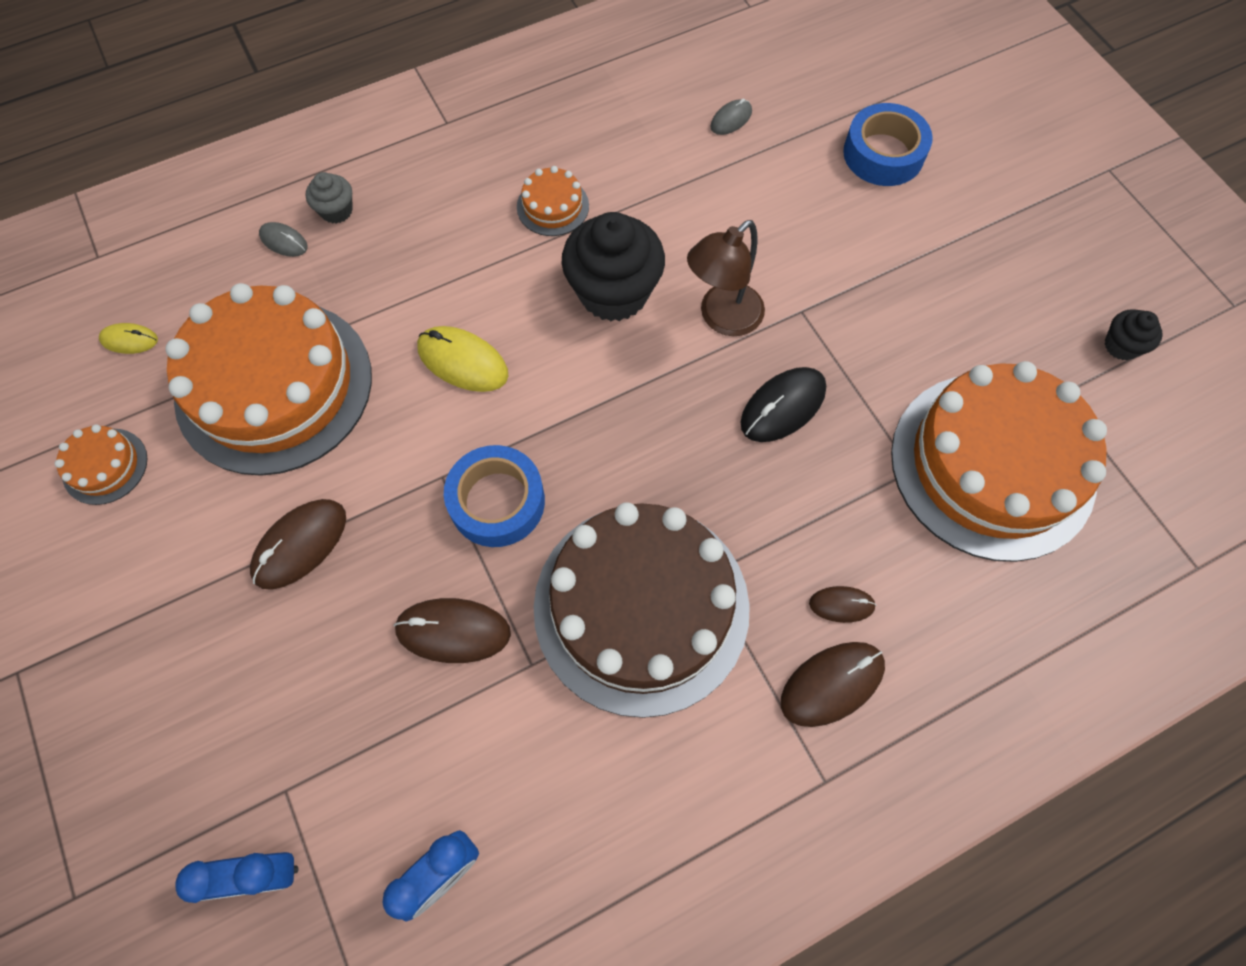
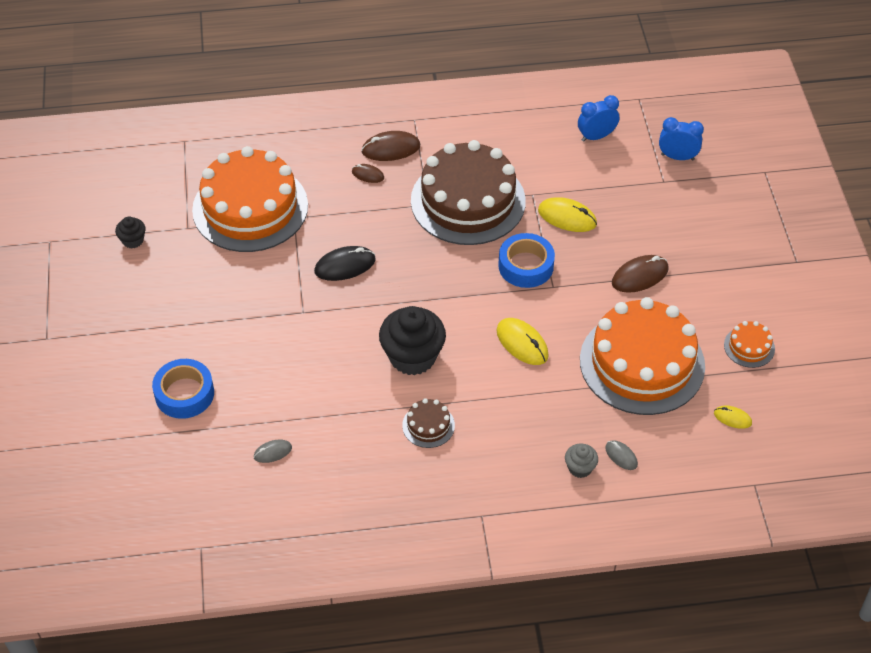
camera: 160 degrees left, 15 degrees down
brown mouse [394,598,511,663] -> yellow mouse [538,197,597,232]
orange cake [517,166,589,236] -> brown cake [402,398,455,448]
brown lamp [687,220,765,336] -> none

